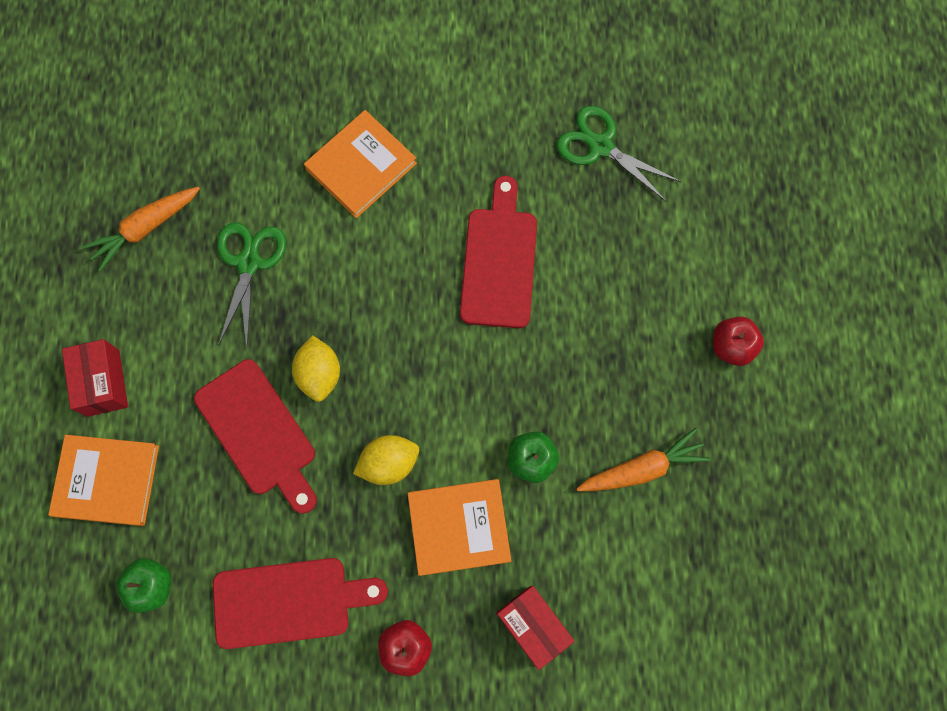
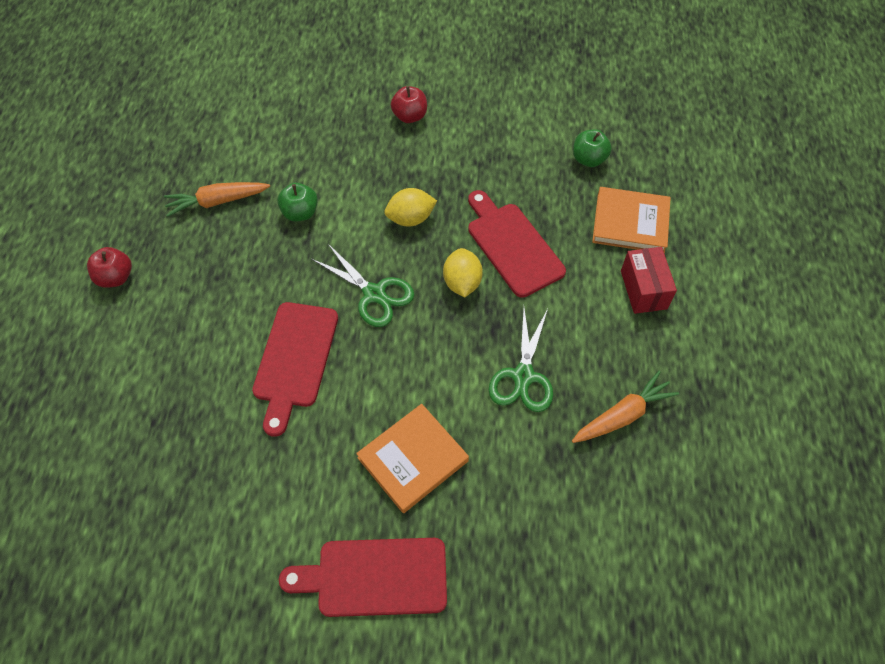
camera: 175 degrees left, 15 degrees down
red cutting board [213,558,388,649] -> red cutting board moved to [279,538,447,617]
orange book [408,479,511,576] -> none
red box [496,586,574,670] -> none
green scissors [557,106,681,202] -> green scissors moved to [311,244,414,327]

